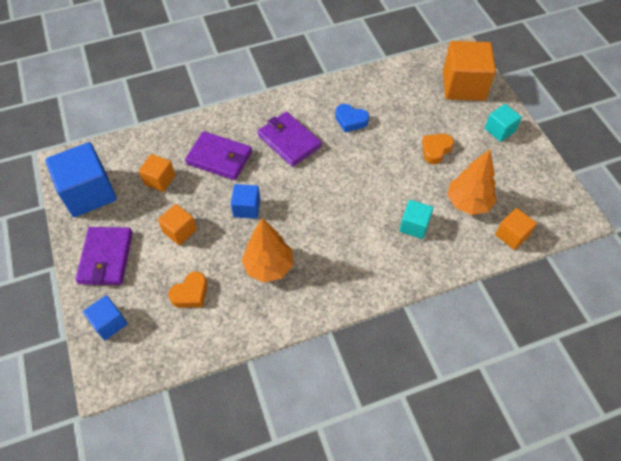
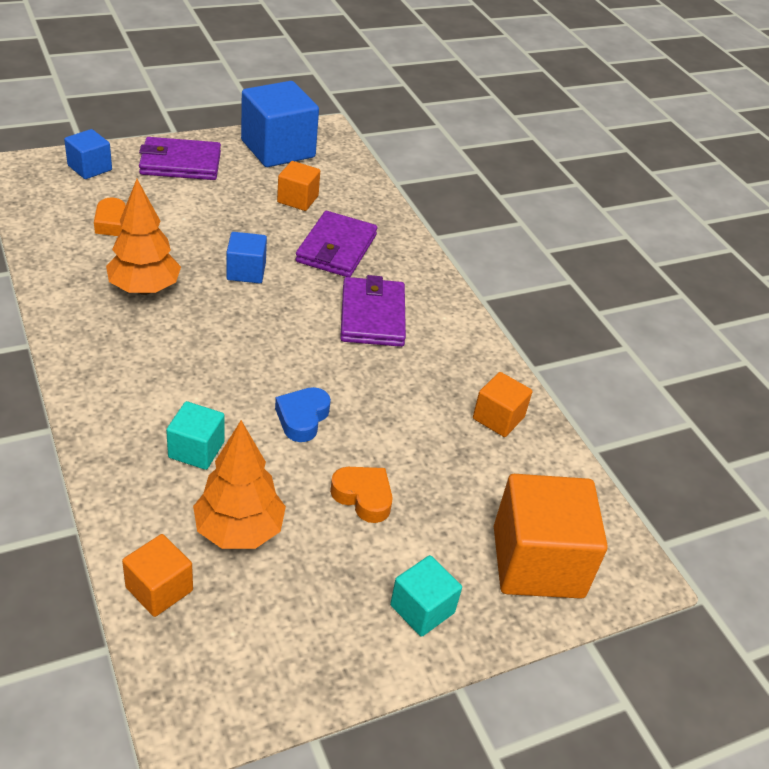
camera: 80 degrees right, 15 degrees down
orange cube [158,204,197,245] -> orange cube moved to [473,372,533,437]
purple wallet [257,112,322,167] -> purple wallet turned 45 degrees counterclockwise [340,275,406,347]
blue heart [335,104,369,132] -> blue heart moved to [275,387,331,442]

